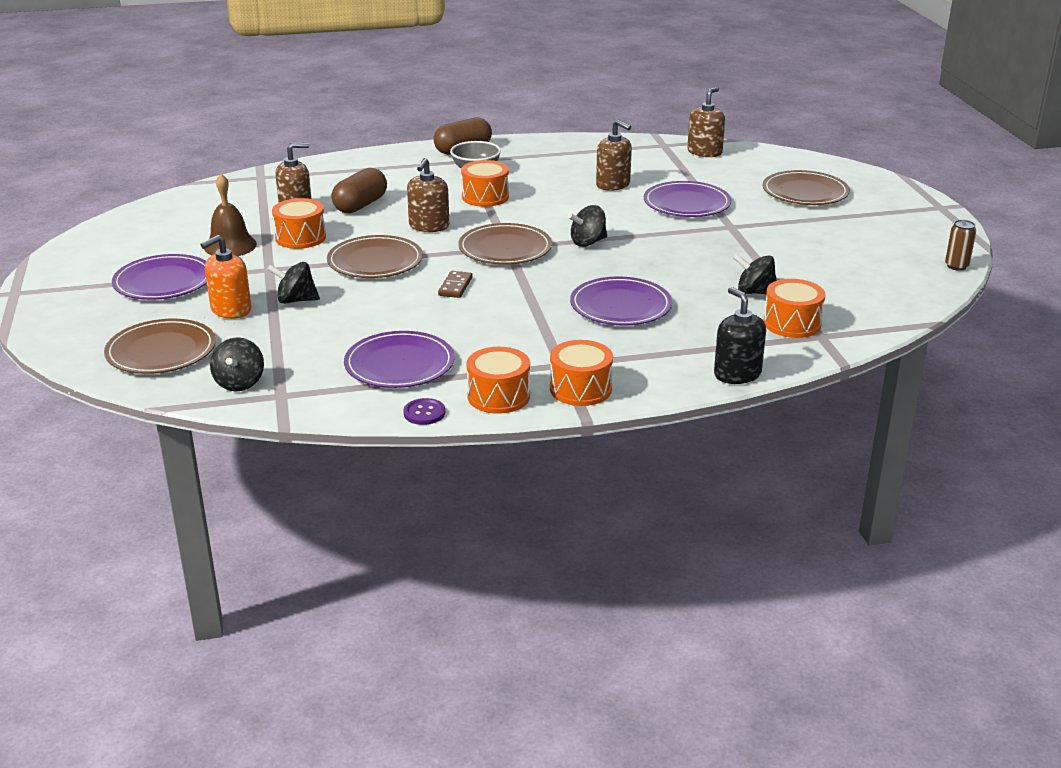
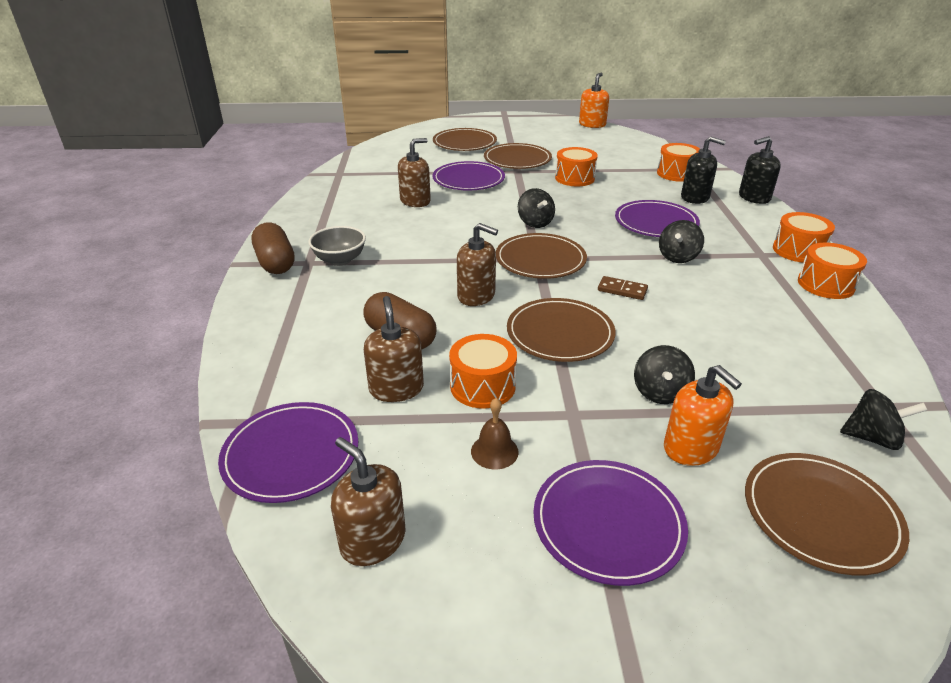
camera: 80 degrees left, 5 degrees up
brown bell [204,174,257,256] -> brown bell [471,398,519,469], size x0.64
purple plate [344,331,455,388] -> purple plate moved to [218,402,358,503]
purple button [403,398,445,425] -> none
orange drum [461,160,509,207] -> orange drum moved to [555,147,598,186]
brown soap dispenser [687,87,725,157] -> brown soap dispenser moved to [331,437,406,566]
black spinning top [733,254,777,294] -> black spinning top moved to [659,220,704,263]
brown can [945,220,976,271] -> orange soap dispenser [579,73,609,128]
none -> brown plate [484,143,552,169]
none -> black soap dispenser [681,137,726,204]

